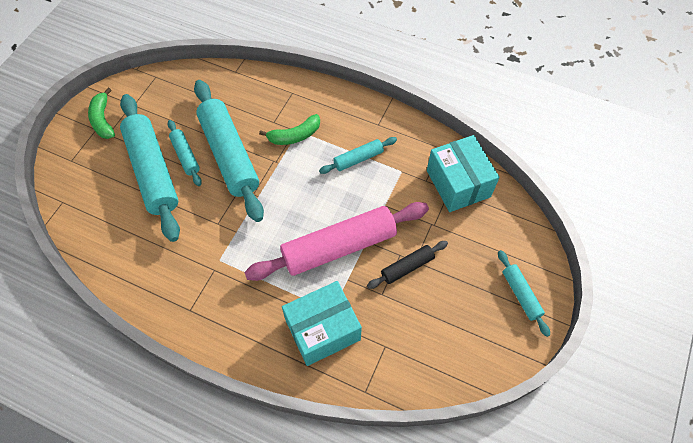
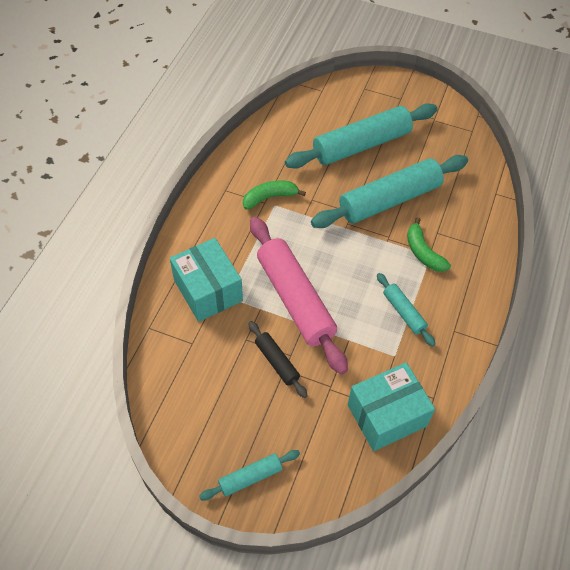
camera: 85 degrees right, 5 degrees down
green banana [88,88,115,139] -> green banana moved to [243,181,306,210]
turquoise rolling pin [167,120,202,186] -> none

